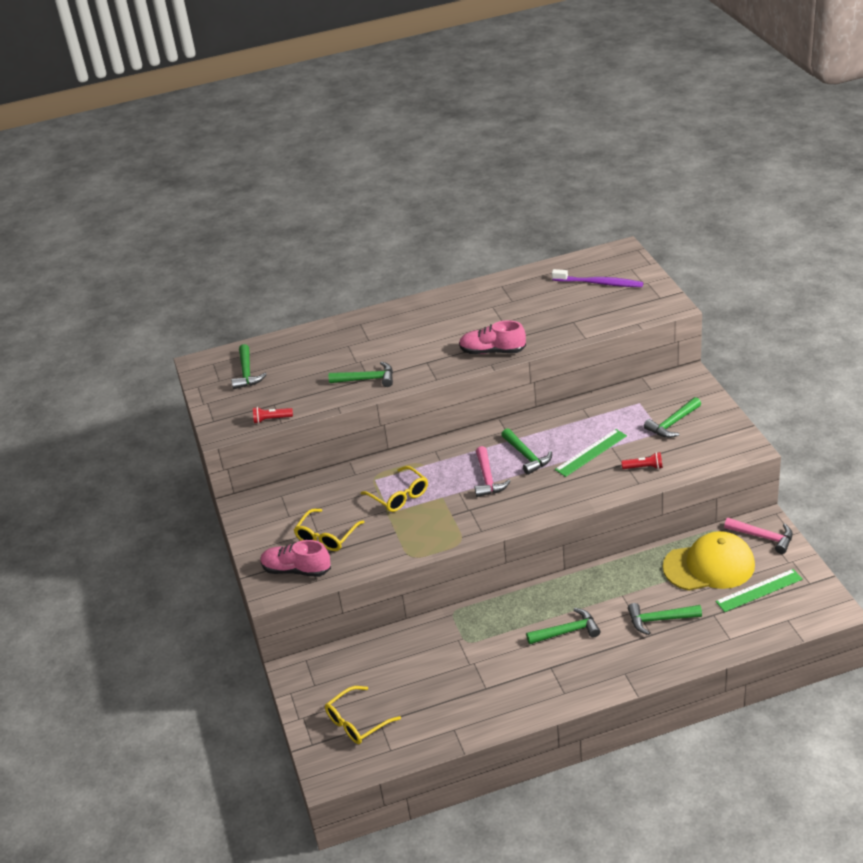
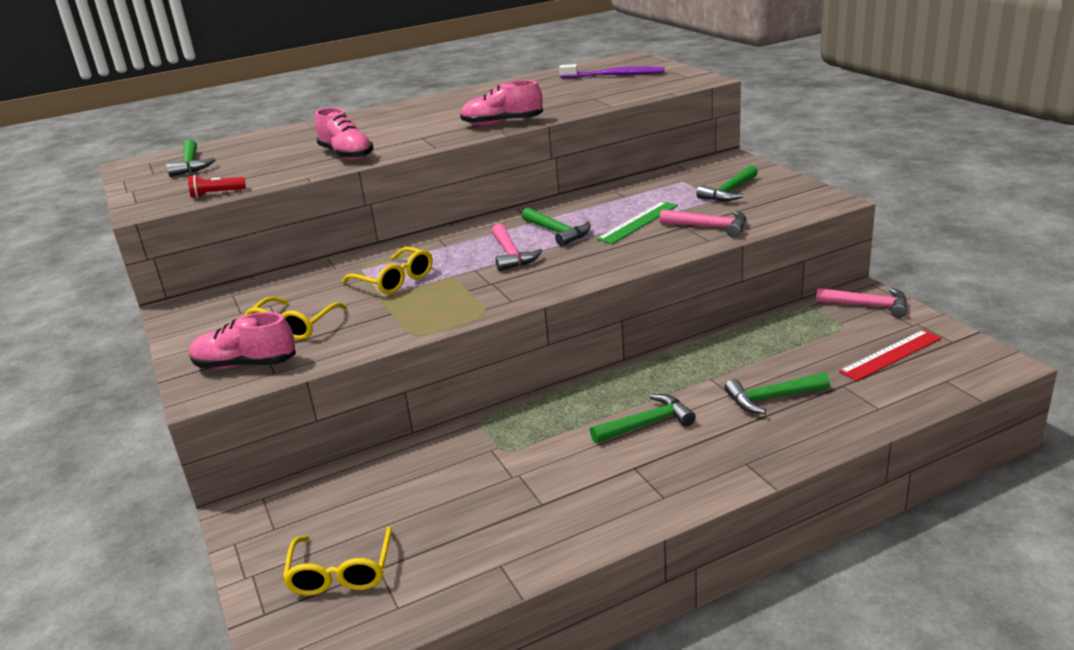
camera: 10 degrees left, 10 degrees down
yellow glasses [325,686,401,744] -> yellow glasses turned 45 degrees counterclockwise [283,527,392,595]
green hammer [329,361,393,387] -> pink shoe [315,108,374,160]
red flashlight [621,452,663,469] -> pink hammer [660,209,746,238]
yellow cap [663,531,755,591] -> none
green ruler [715,569,803,612] -> red ruler [839,330,942,381]

